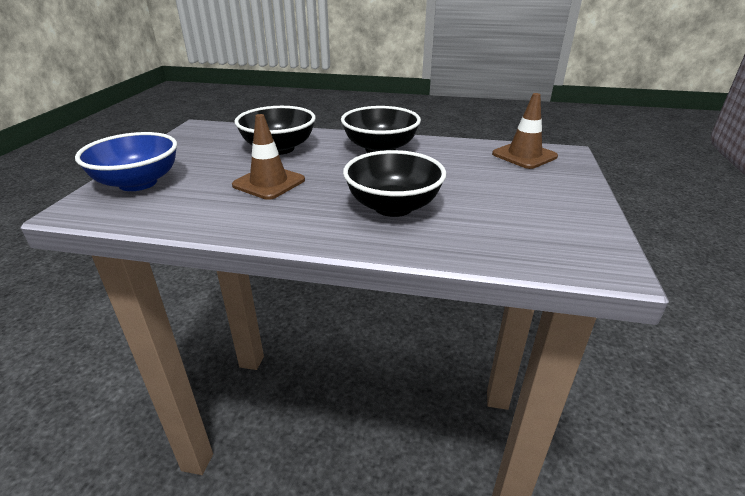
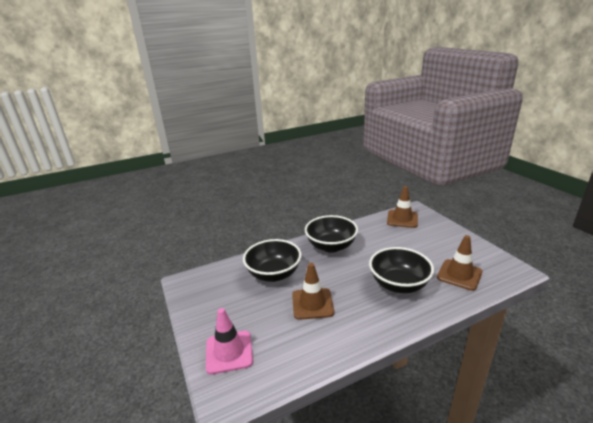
camera: 35 degrees left, 5 degrees down
blue bowl [75,132,177,191] -> pink traffic cone [206,308,253,374]
none -> brown traffic cone [437,235,482,291]

